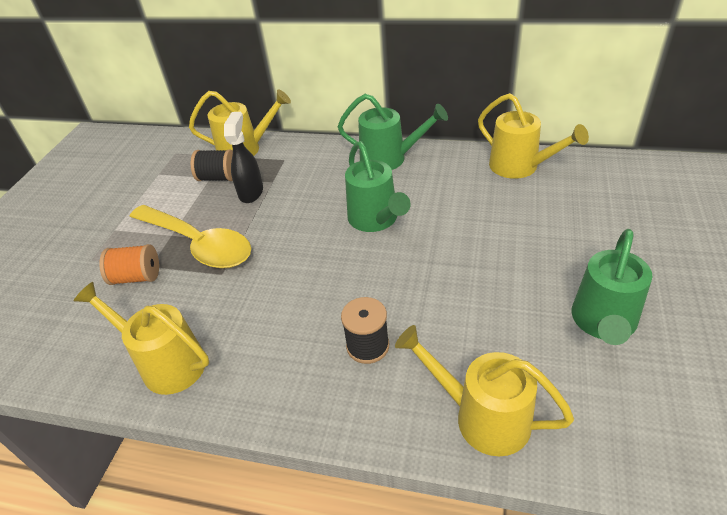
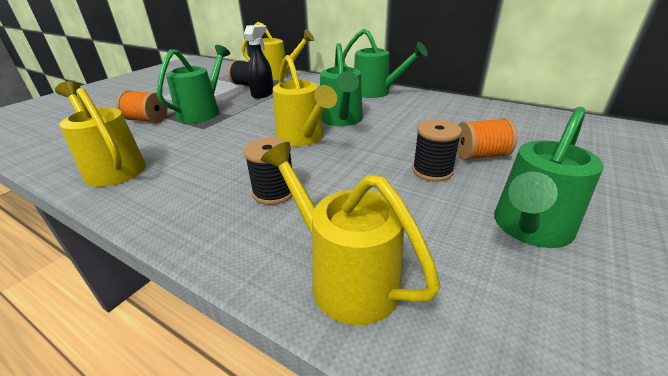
camera: 15 degrees right, 10 degrees down
yellow spoon [129,205,251,269] -> green watering can [157,45,230,123]
yellow watering can [478,93,589,179] -> yellow watering can moved to [273,55,337,146]
none -> black spool [412,120,462,182]
none -> orange spool [457,118,518,160]

